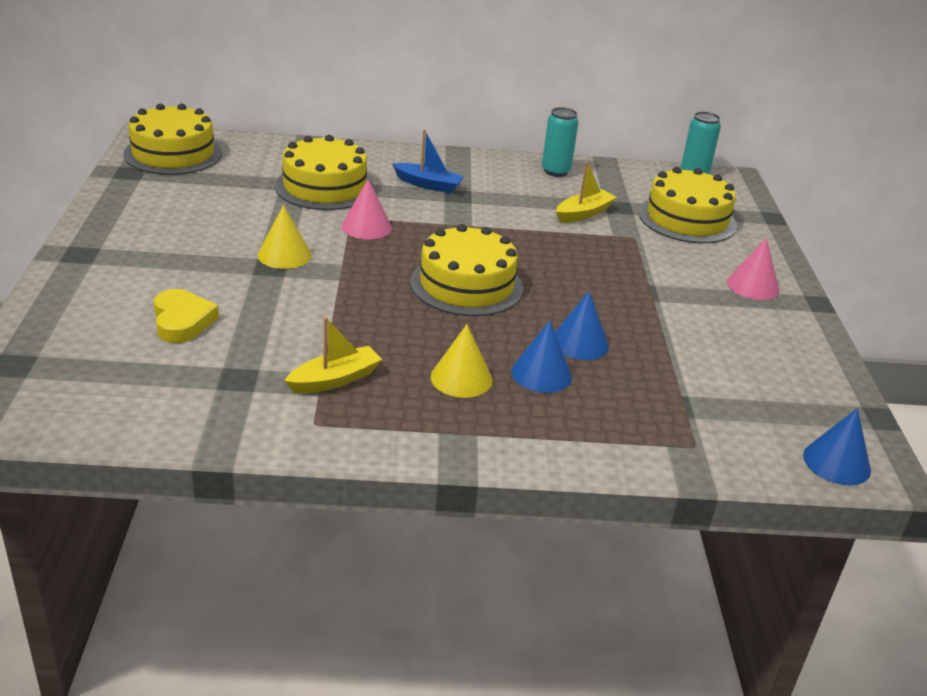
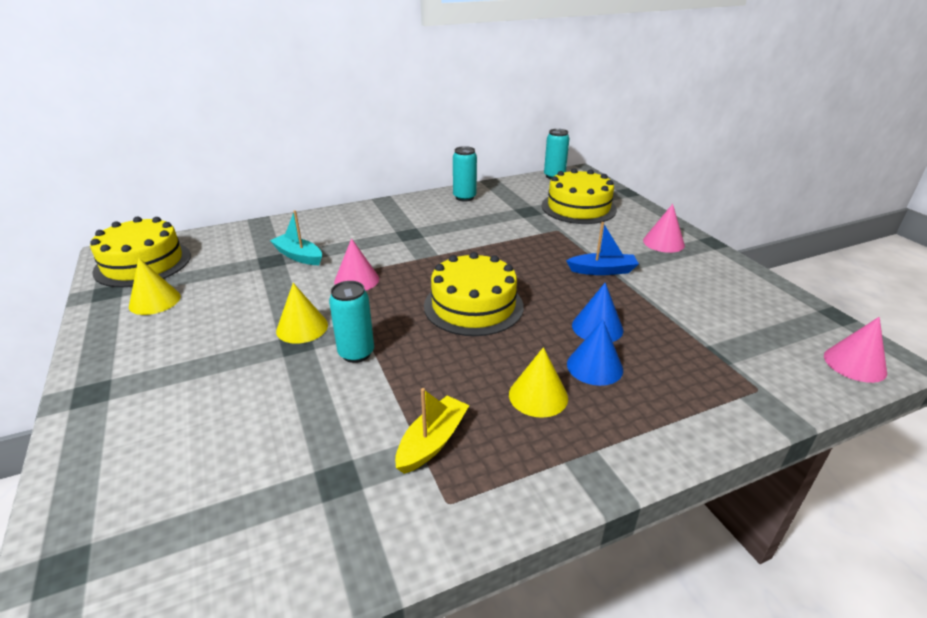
camera: 20 degrees left, 0 degrees up
yellow heart [154,289,219,343] -> none
yellow cake [275,135,374,210] -> turquoise boat [270,210,322,265]
blue boat [392,129,464,193] -> blue boat moved to [566,222,639,275]
yellow boat [556,161,617,223] -> none
blue cone [803,408,871,485] -> pink cone [824,317,887,383]
none -> yellow cone [129,258,181,315]
none -> turquoise can [329,281,374,363]

